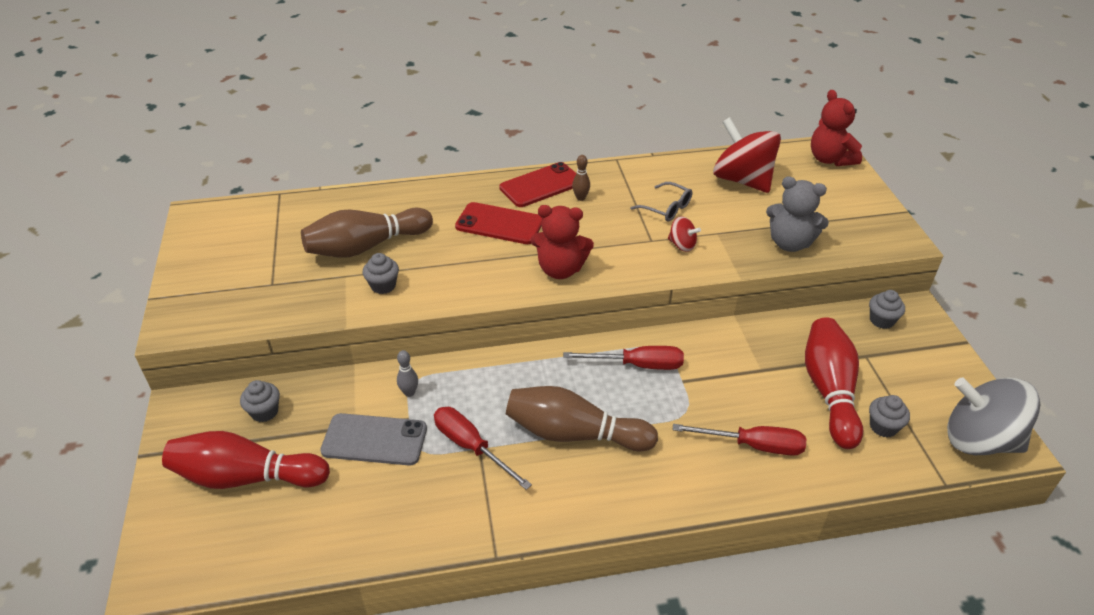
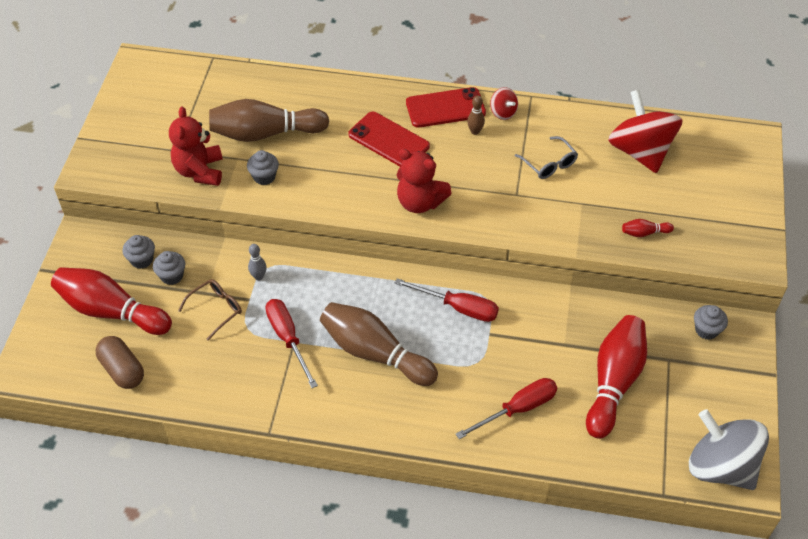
camera: 20 degrees right, 10 degrees up
grey phone [320,413,427,465] -> brown glasses [178,279,242,340]
red spinning top [668,216,701,252] -> red spinning top moved to [490,87,518,120]
red screwdriver [673,424,806,456] -> red screwdriver turned 60 degrees counterclockwise [456,378,557,439]
grey teddy bear [766,177,829,252] -> red bowling pin [622,219,674,237]
red teddy bear [811,90,862,166] -> red teddy bear moved to [169,107,223,186]
grey cupcake [869,395,910,438] -> grey cupcake moved to [153,251,185,285]
none -> brown capsule [96,336,144,389]

